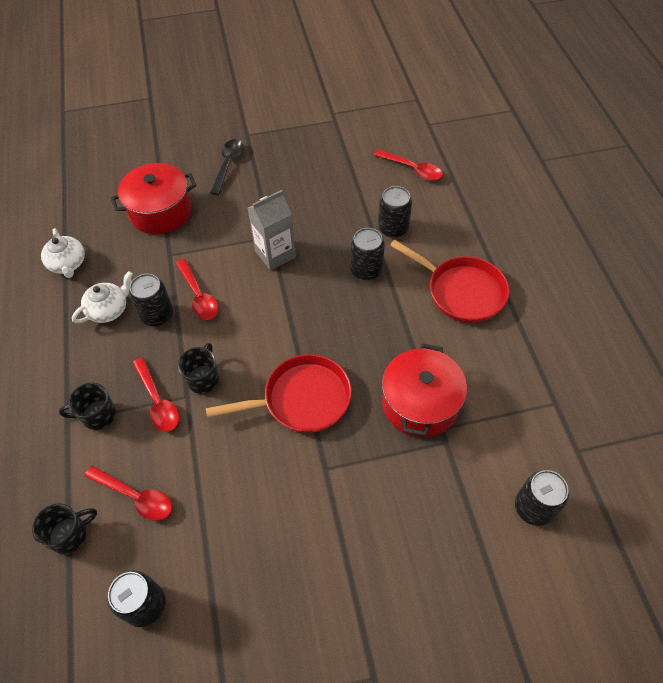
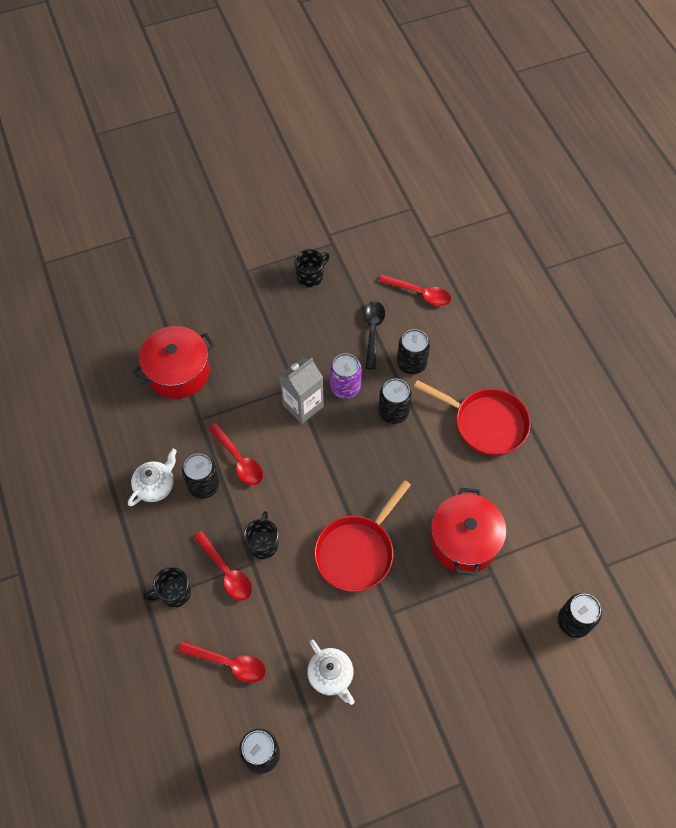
camera: 10 degrees left, 5 degrees up
black mug [32,504,97,554] -> black mug moved to [294,249,330,287]
white teapot [41,228,85,278] -> white teapot moved to [307,640,355,705]
red pan [206,354,351,433] -> red pan turned 150 degrees clockwise [314,480,411,592]
black spoon [210,139,244,195] -> black spoon moved to [363,301,385,370]
none -> purple can [330,353,362,399]

